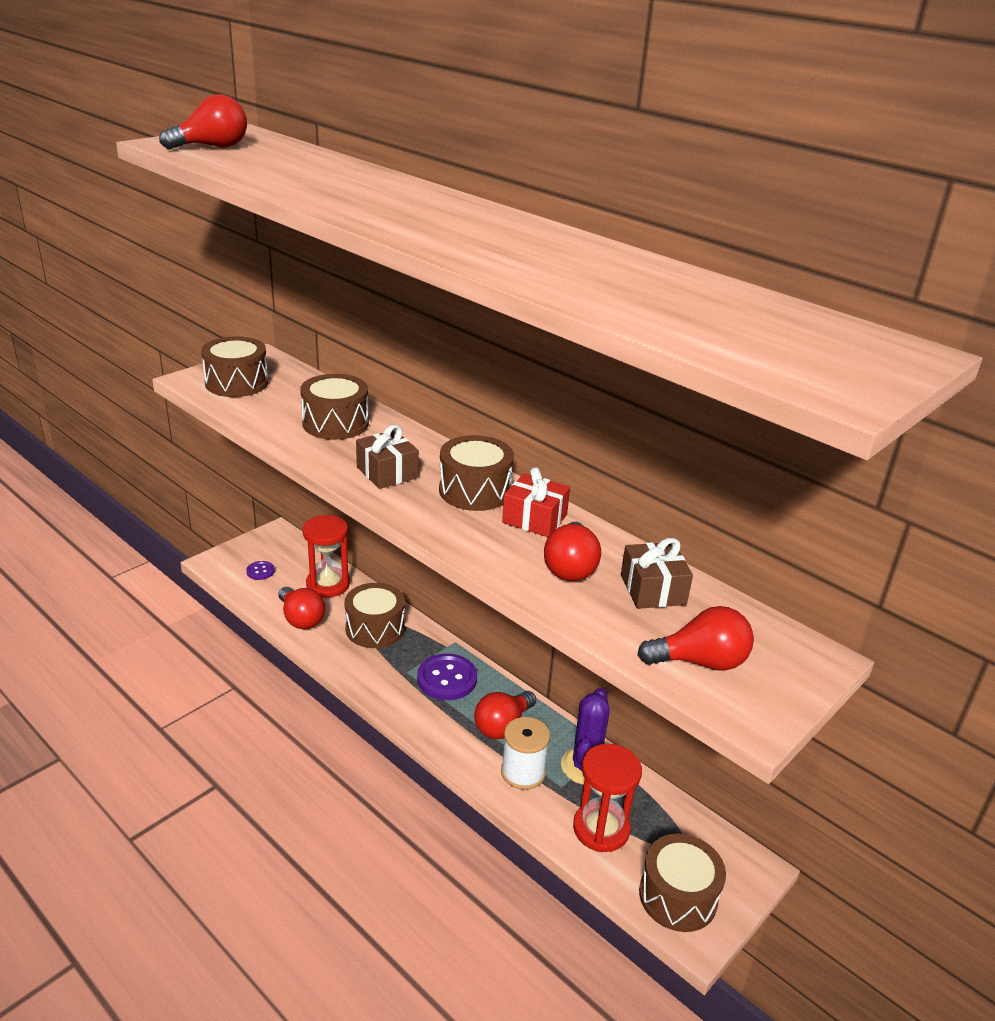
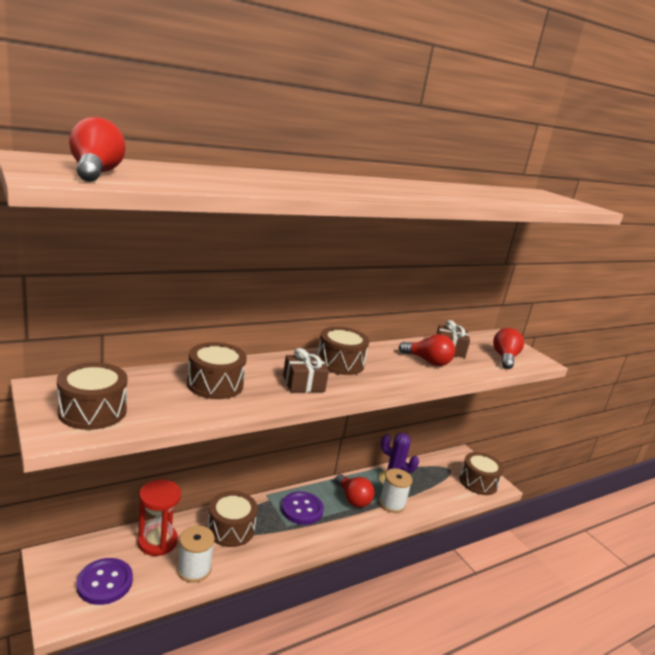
camera: 75 degrees left, 10 degrees down
purple button [246,561,275,580] -> purple button [77,558,133,605], size x1.93
red light bulb [279,587,325,629] -> white spool [177,526,215,583]
red gift [502,467,570,537] -> none
red hourglass [573,744,642,852] -> none

